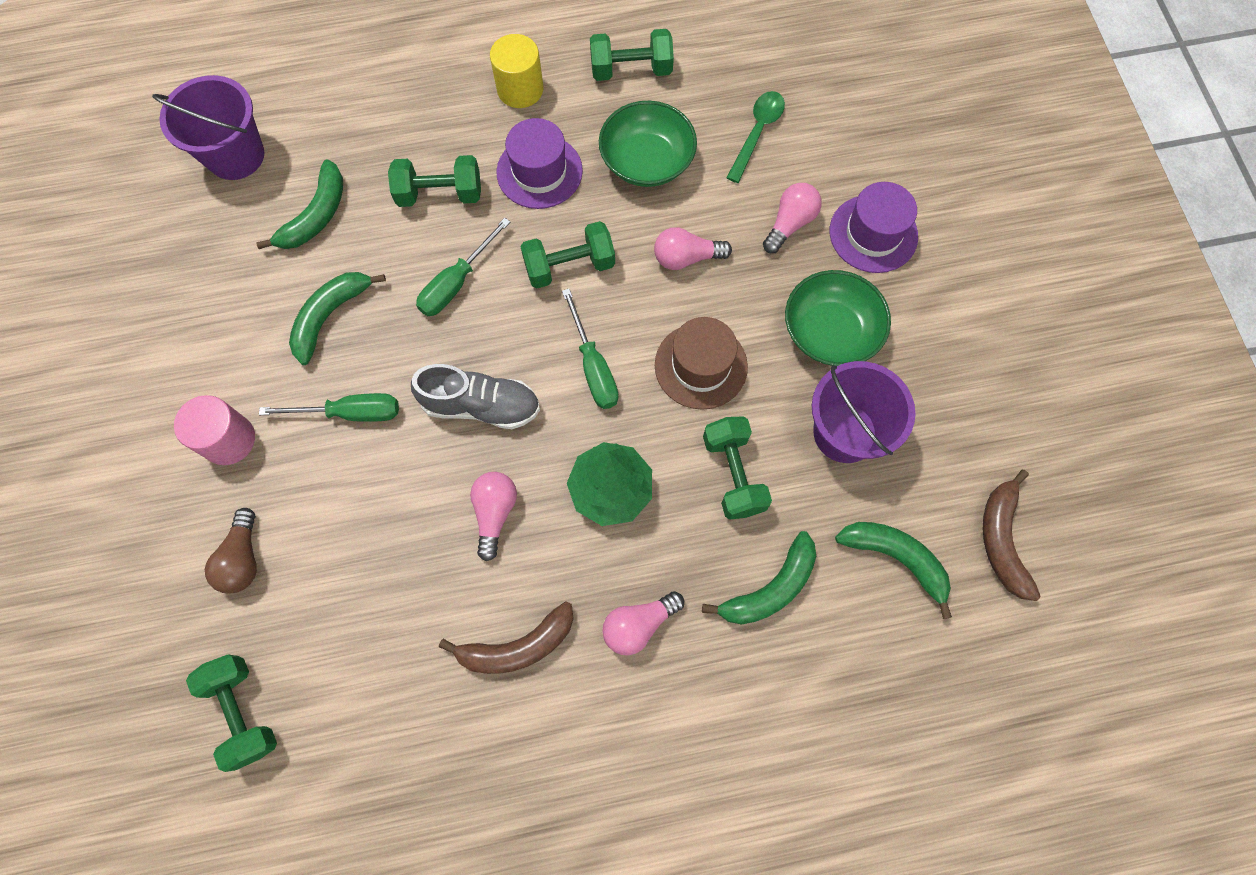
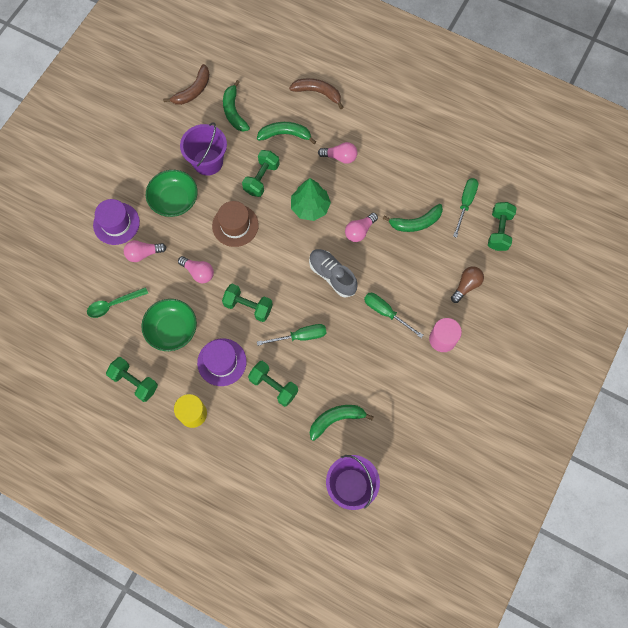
camera: 140 degrees left, 0 degrees up
green banana [289,272,386,365] -> green banana moved to [382,204,443,232]
brown banana [439,602,574,674] -> brown banana moved to [289,78,344,109]
green screwdriver [562,289,618,409] -> green screwdriver moved to [453,178,479,238]

